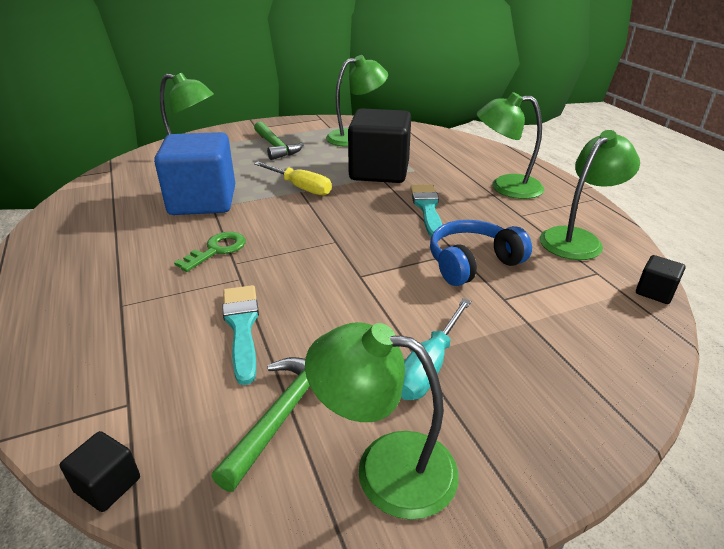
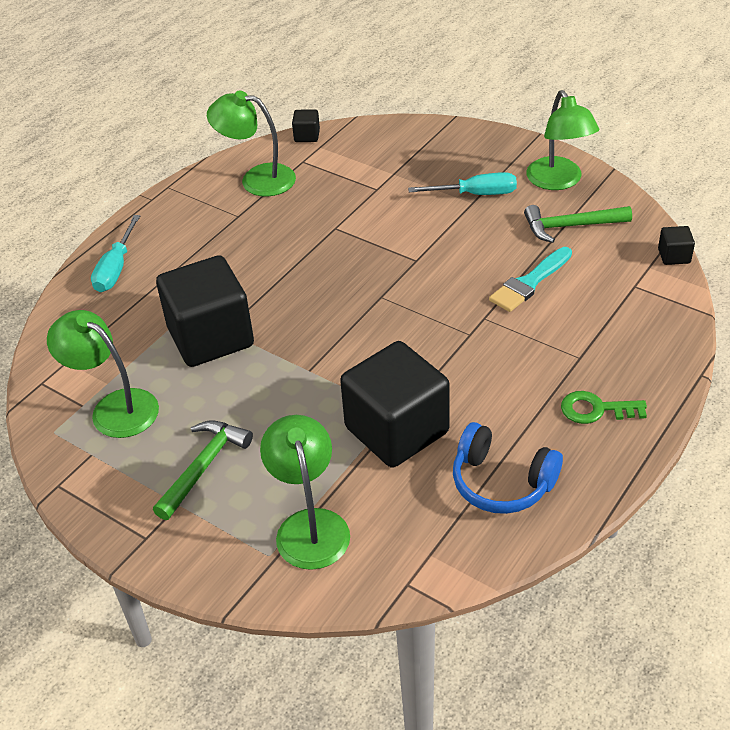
camera: 120 degrees left, 10 degrees up
blue cube [154,132,235,215] -> black cube [340,341,450,468]
green key [174,232,246,272] -> green key moved to [561,391,647,424]
yellow screwdriver [254,162,332,196] -> none
turquoise brush [410,184,442,237] -> none
blue headphones [430,220,532,286] -> blue headphones moved to [453,422,563,514]
green lamp [477,92,544,199] -> none
none -> turquoise screwdriver [91,215,140,292]

